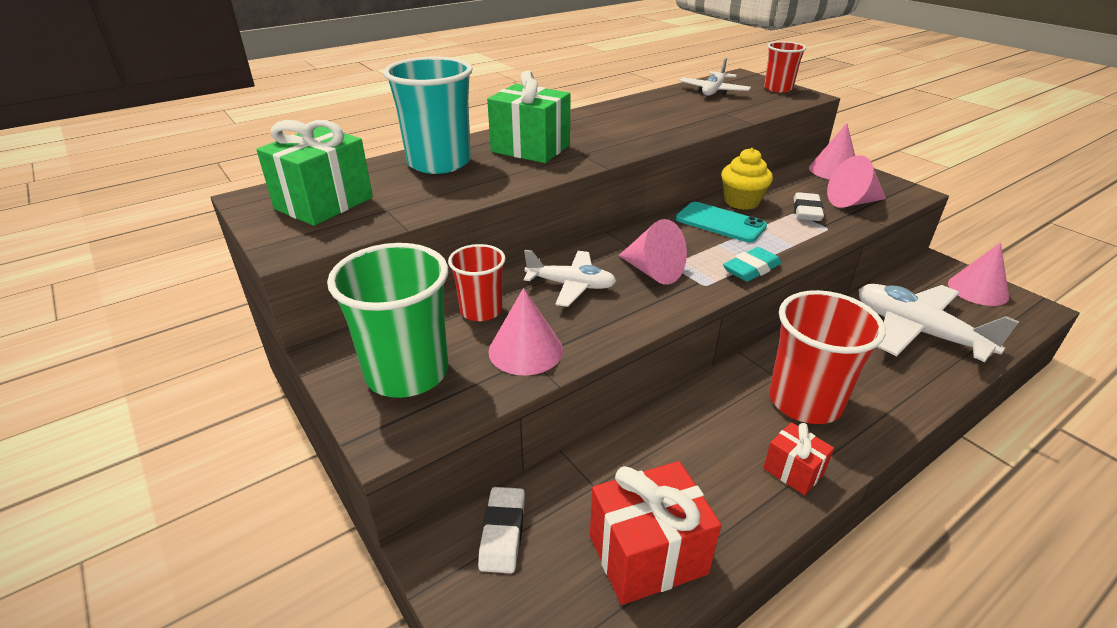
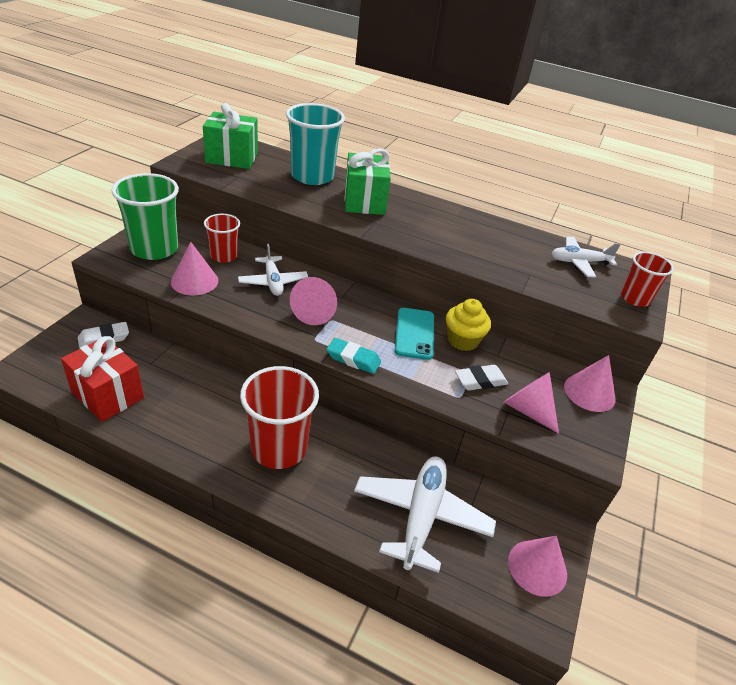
camera: 55 degrees right, 5 degrees up
red gift [763,422,834,495] -> none

